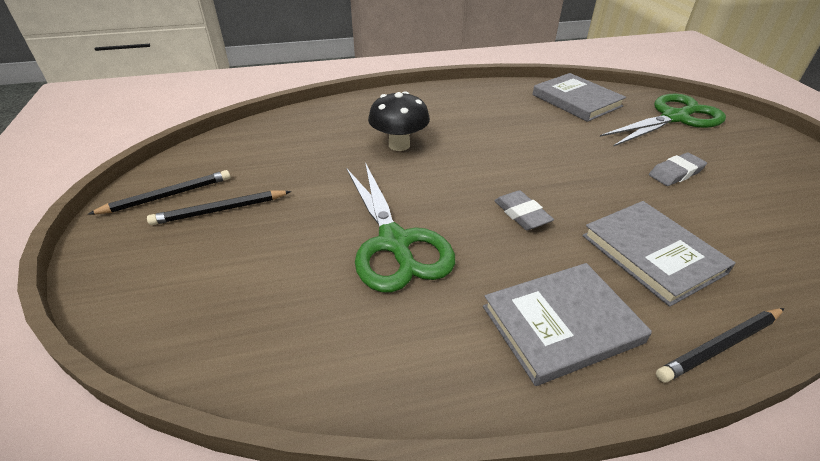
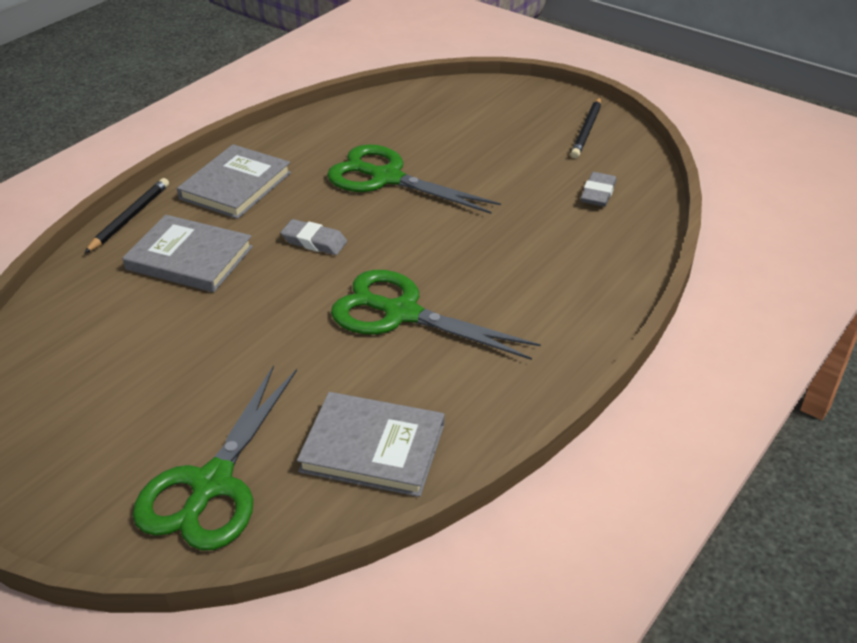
camera: 140 degrees right, 0 degrees up
black pencil [147,191,291,225] -> none
black mushroom [368,91,430,151] -> none
grey eraser [649,152,707,186] -> grey eraser moved to [580,172,617,207]
none -> green scissors [331,270,541,360]

